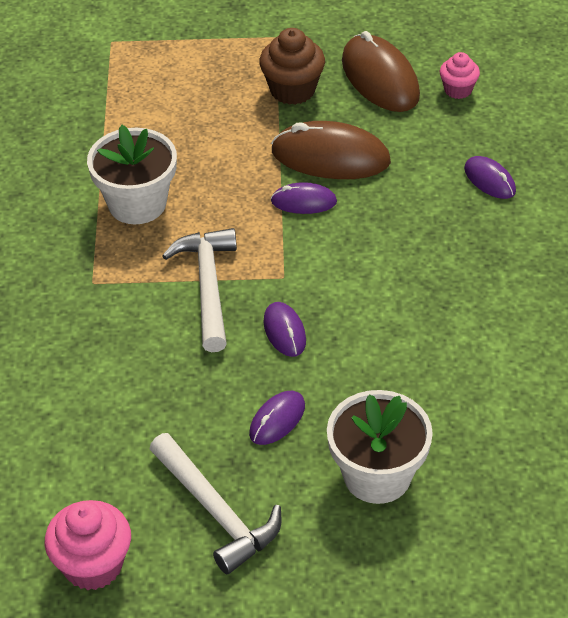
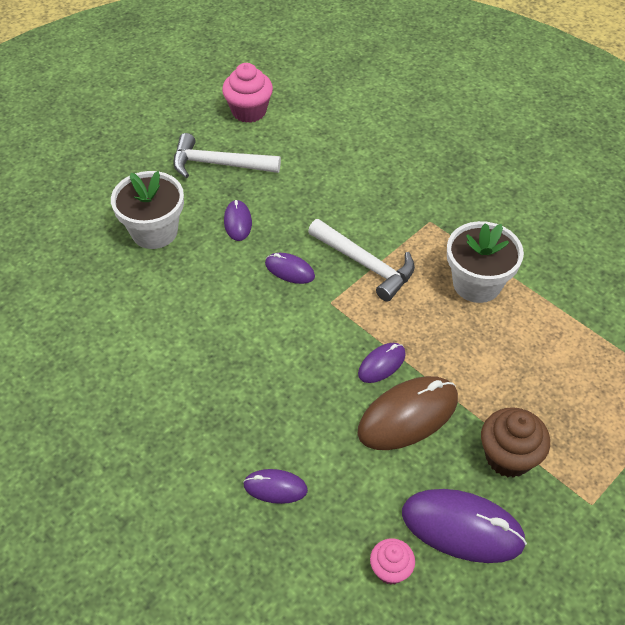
camera: 135 degrees right, 5 degrees up
brown mouse [342,31,420,112] -> purple mouse [402,489,527,563]

